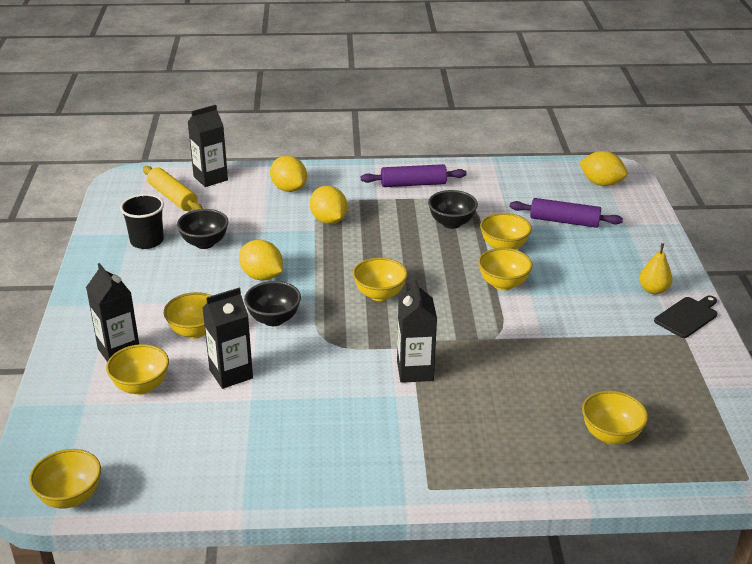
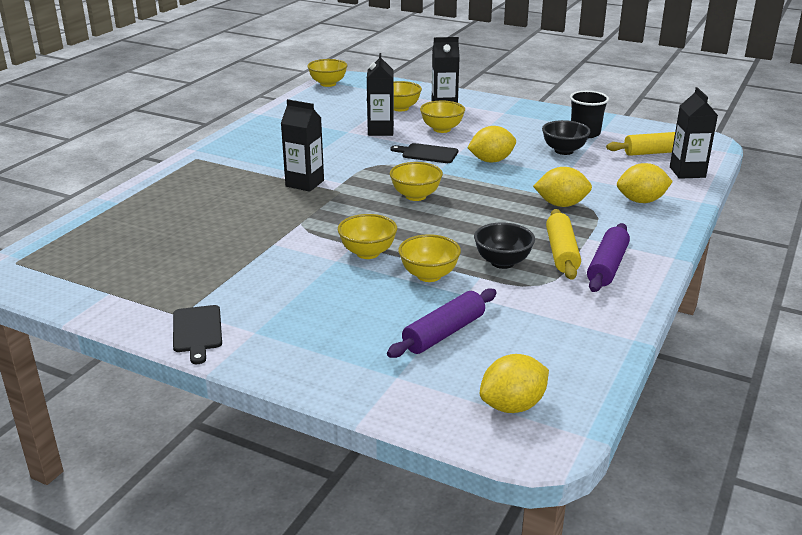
camera: 120 degrees right, 5 degrees down
black bowl [244,281,301,326] -> black cutting board [390,143,458,163]
yellow bowl [582,390,648,444] -> none
yellow pear [639,243,673,294] -> none
none -> yellow rolling pin [546,209,581,280]

